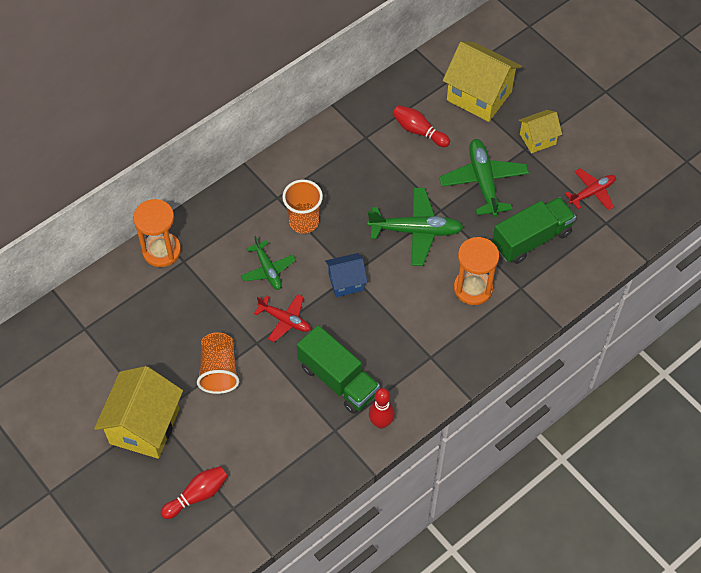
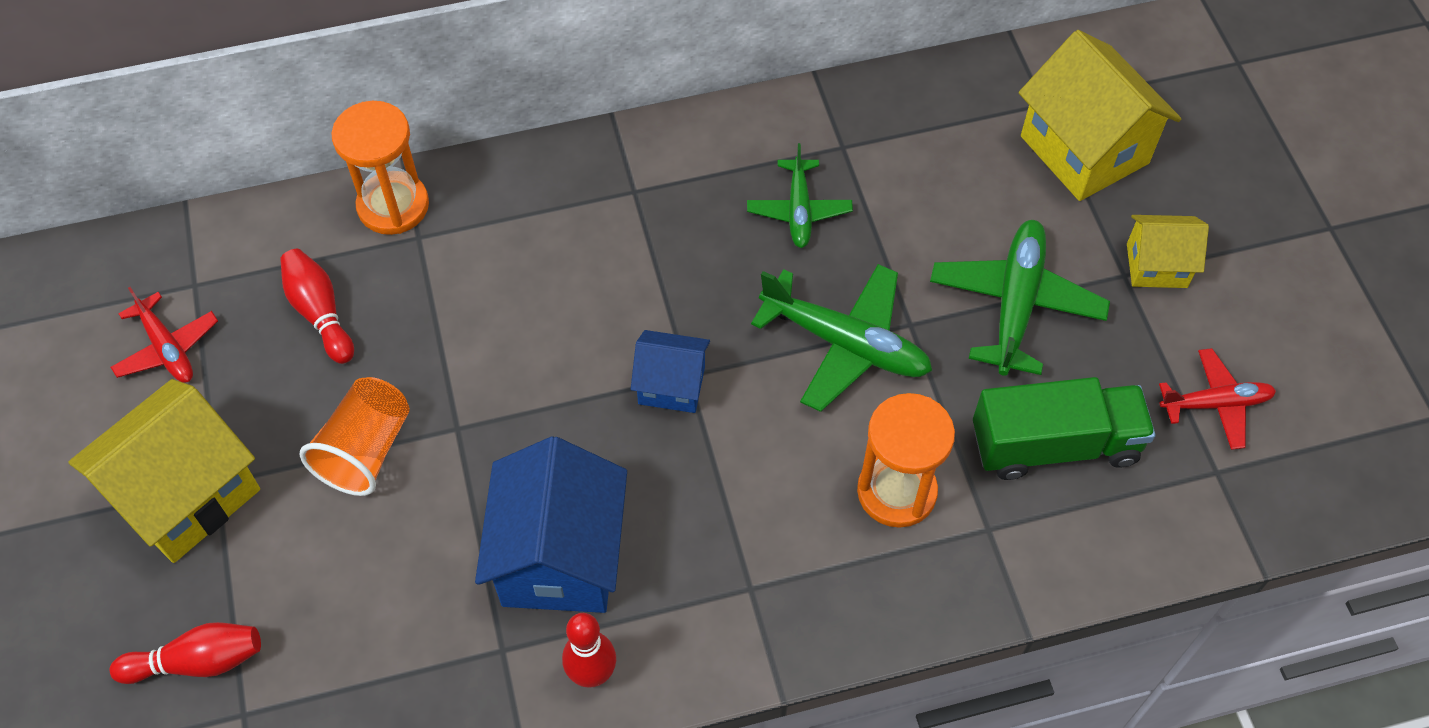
camera: 25 degrees right, 0 degrees up
green plane [241,236,296,290] -> green plane moved to [747,143,853,248]
red plane [254,294,311,342] -> red plane moved to [111,287,218,383]
orange cup [282,179,323,234] -> none
green truck [297,325,380,414] -> blue house [475,436,627,613]
red bowling pin [393,105,450,147] -> red bowling pin moved to [280,249,354,364]

